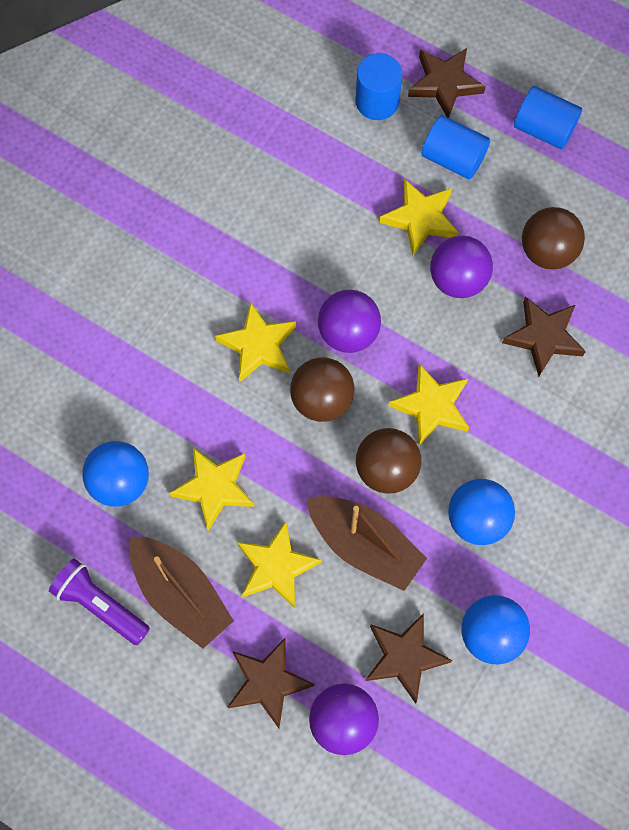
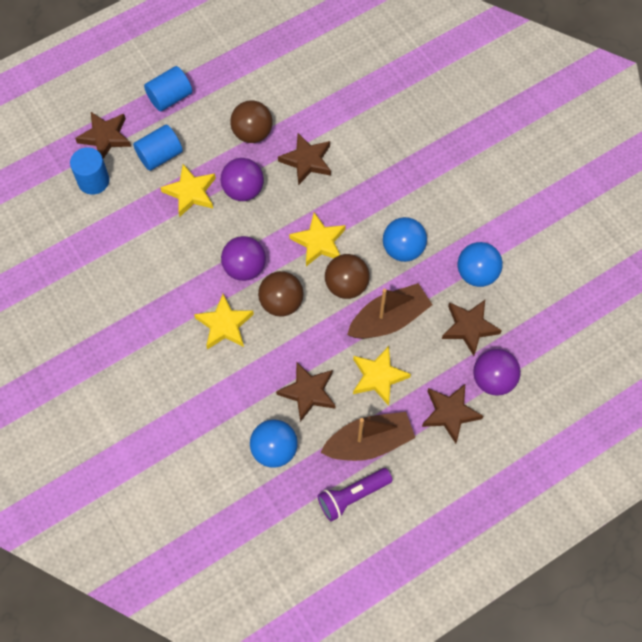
camera: 65 degrees left, 5 degrees down
yellow star [169,447,255,531] -> brown star [276,362,335,422]

